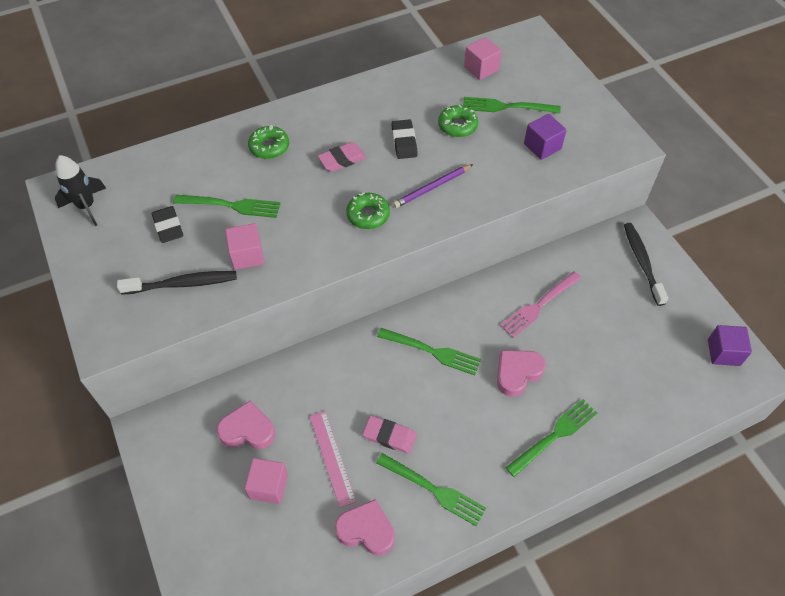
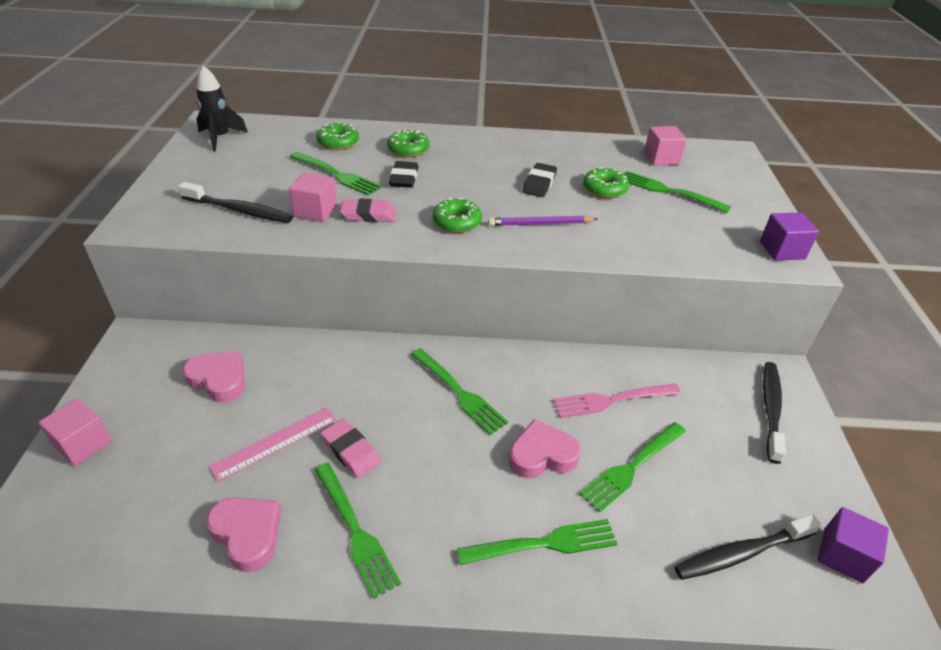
camera: 25 degrees right, 15 degrees down
black eraser [152,206,183,243] -> black eraser moved to [389,161,419,188]
pink cube [245,458,288,504] -> pink cube moved to [38,398,112,466]
pink ruler [310,411,356,508] -> pink ruler turned 45 degrees clockwise [209,408,337,482]
pink eraser [318,142,366,172] -> pink eraser moved to [340,199,397,222]
purple cube [524,114,567,160] -> purple cube moved to [760,213,819,260]
none -> green donut [316,122,359,150]
none -> green fork [580,422,686,513]
none -> black toothbrush [674,514,822,580]

